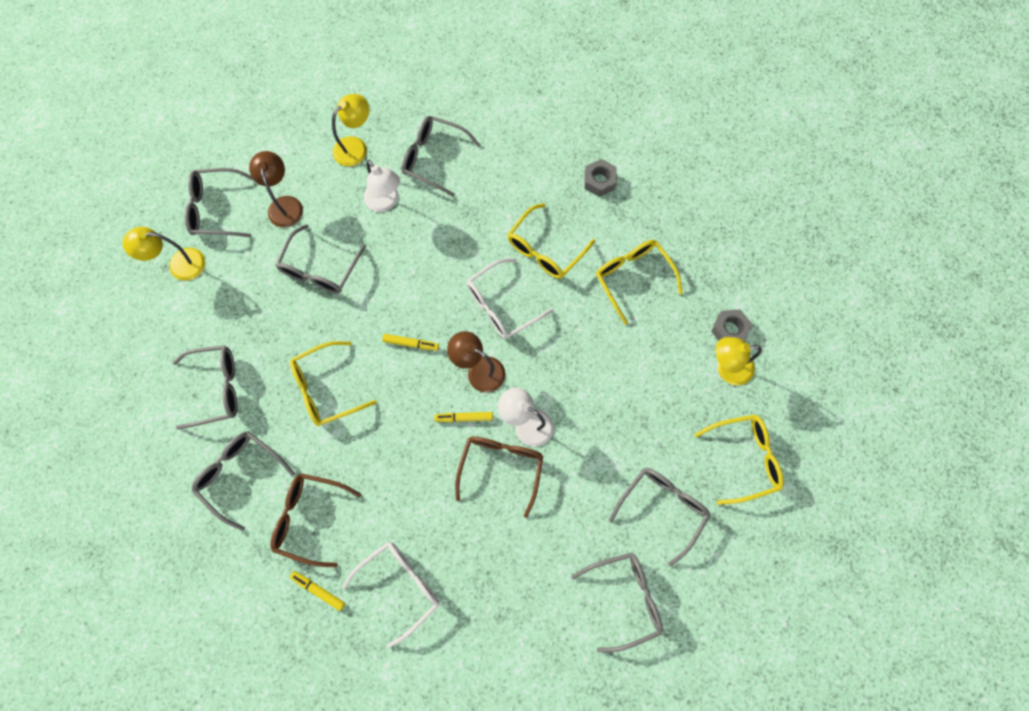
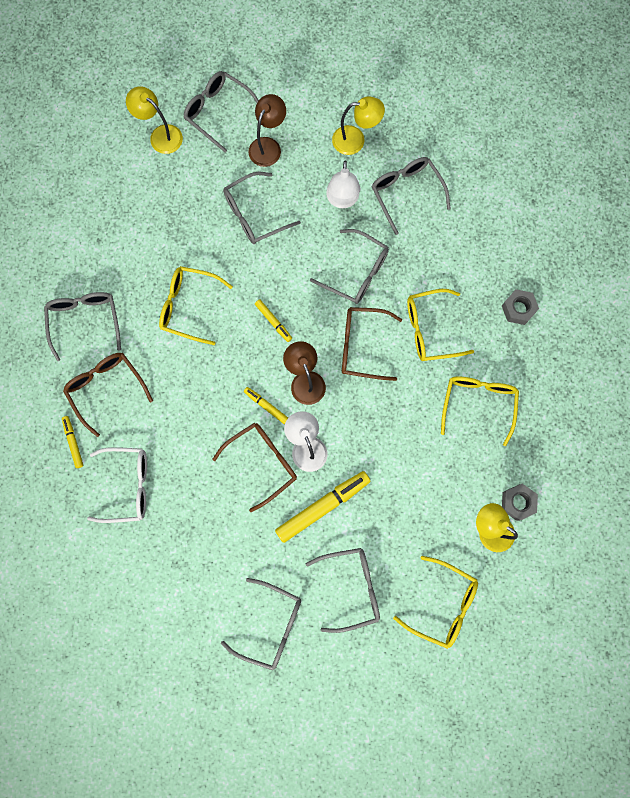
camera: 40 degrees right, 5 degrees up
grey glasses [173,345,238,429] -> grey glasses moved to [310,229,389,304]
white glasses [467,259,554,339] -> brown glasses [342,307,402,381]
none -> yellow marker [275,471,371,543]

